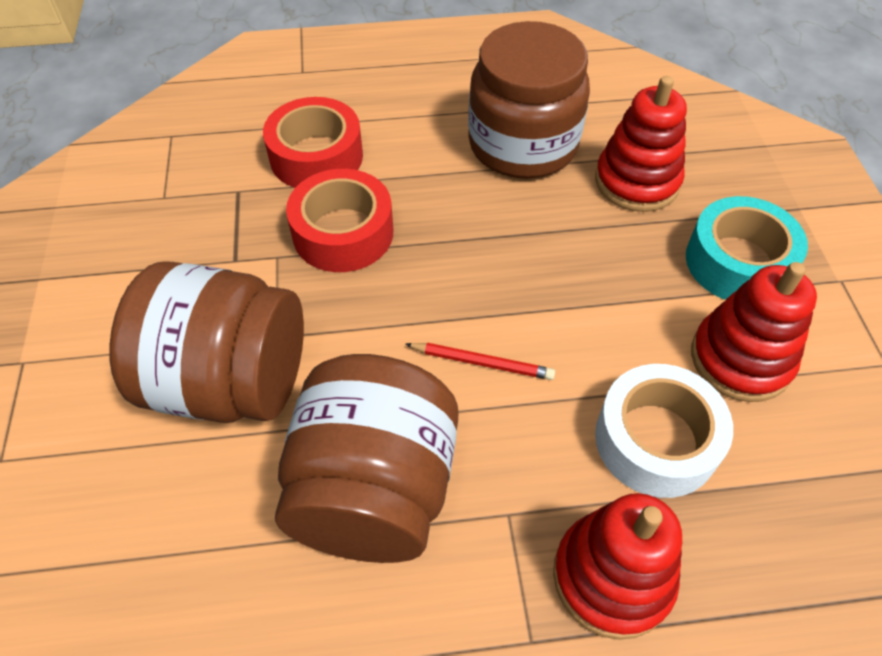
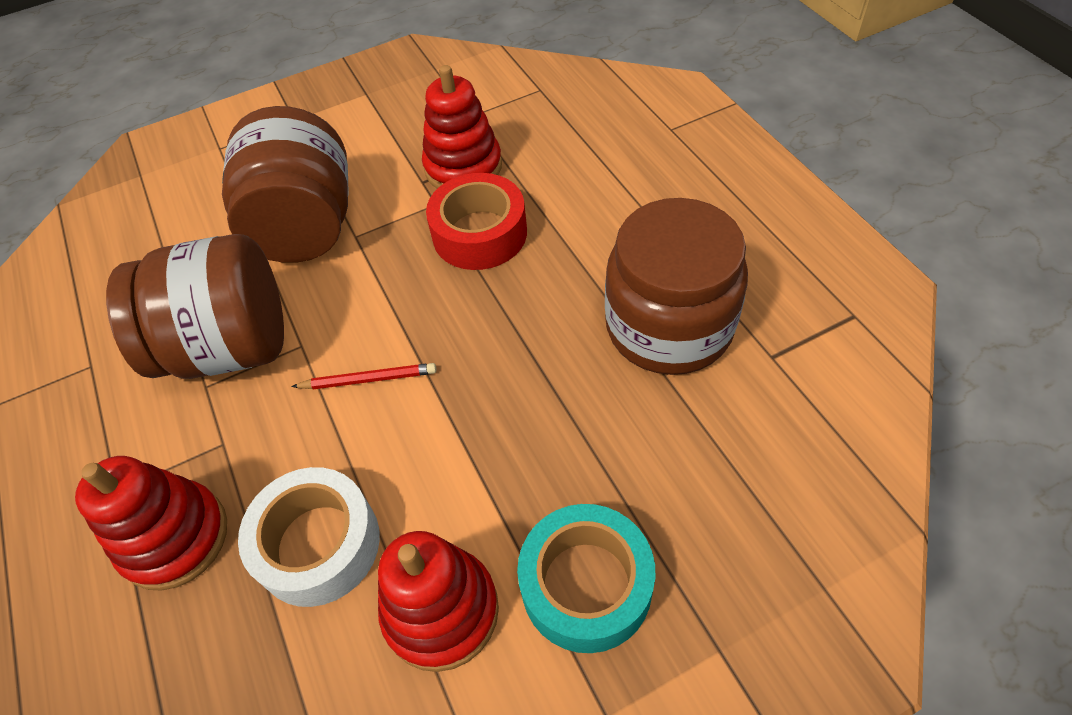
camera: 75 degrees right, 0 degrees up
red tape [263,97,363,188] -> none
red pencil [406,343,555,380] -> red pencil turned 90 degrees counterclockwise [291,363,436,389]
red stacking toy [595,76,687,212] -> red stacking toy moved to [422,65,502,189]

